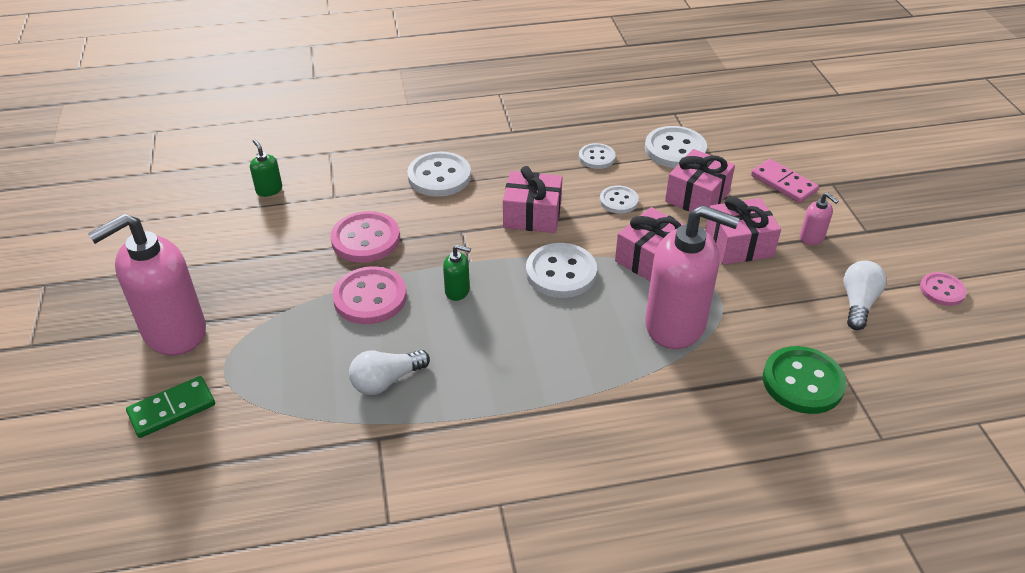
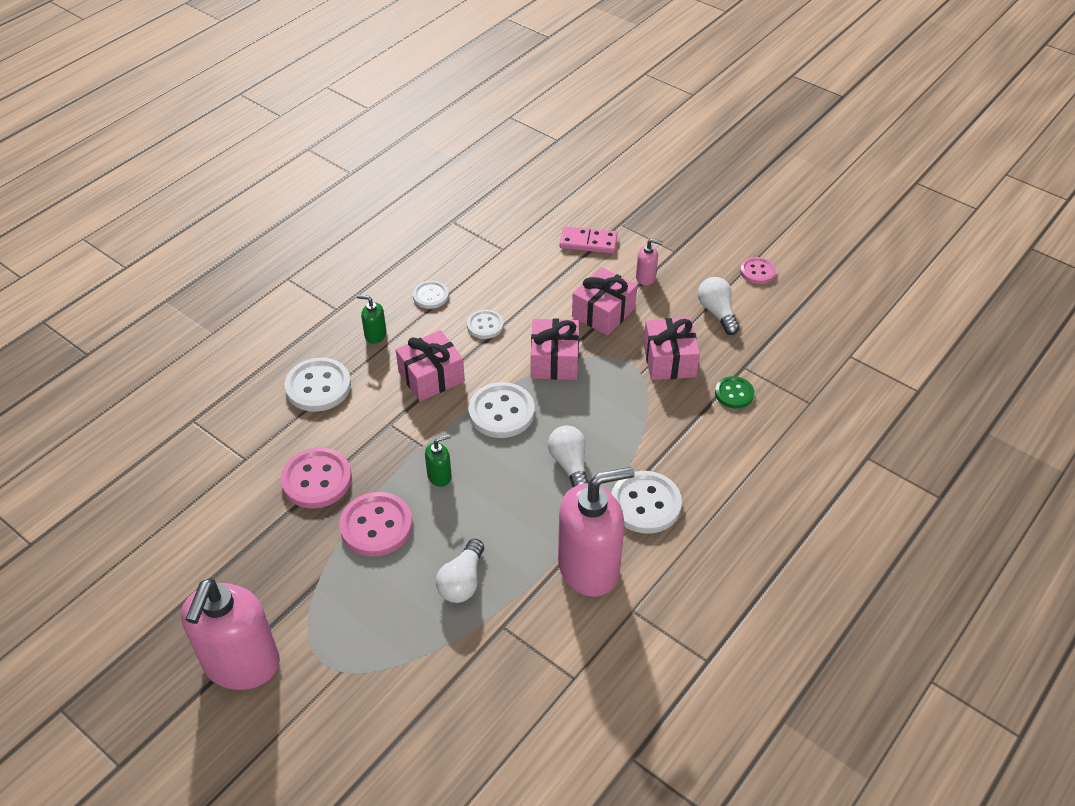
camera: 40 degrees left, 5 degrees up
green domino [126,376,215,438] -> none
green soap dispenser [250,139,282,197] -> green soap dispenser moved to [357,295,387,344]
white button [645,126,707,168] -> white button moved to [611,471,682,534]
pink soap dispenser [645,205,740,349] -> pink soap dispenser moved to [558,467,635,597]
pink gift [665,149,735,212] -> pink gift moved to [643,318,700,380]
green button [763,346,846,414] -> green button [715,376,754,408], size x0.59
none -> white light bulb [548,425,588,487]

